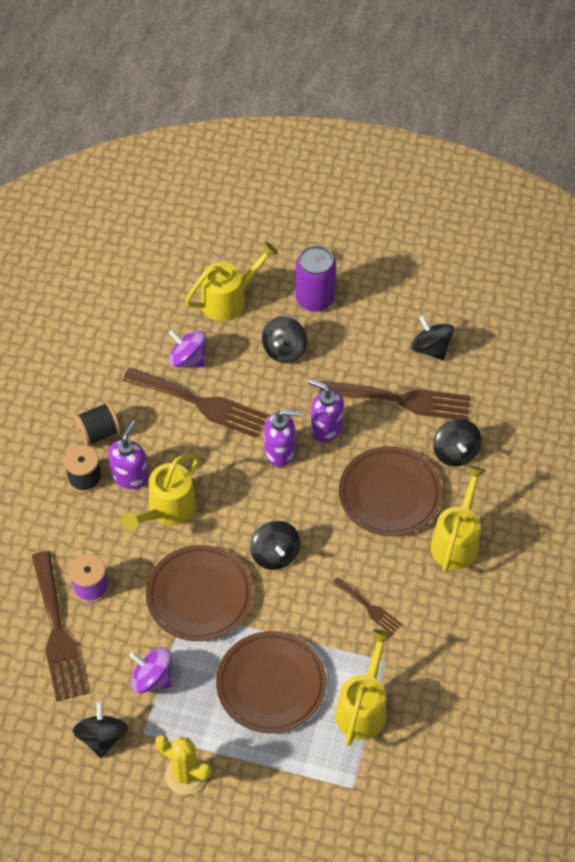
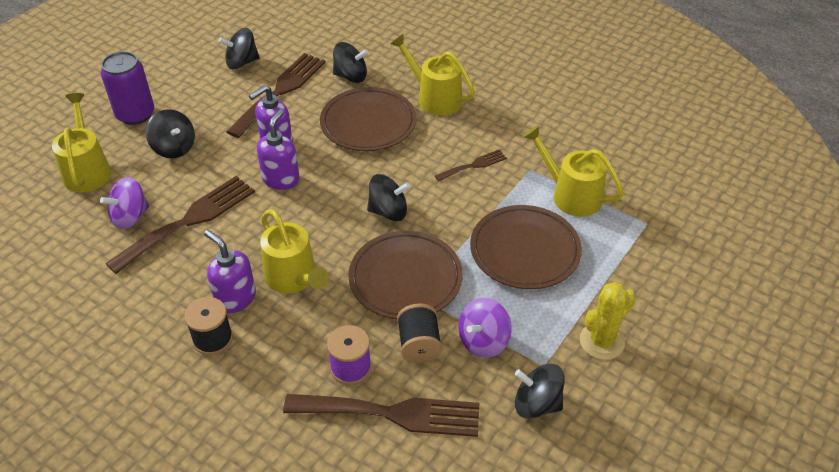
camera: 70 degrees left, 10 degrees down
black spool [74,402,121,446] -> black spool moved to [397,303,442,363]

